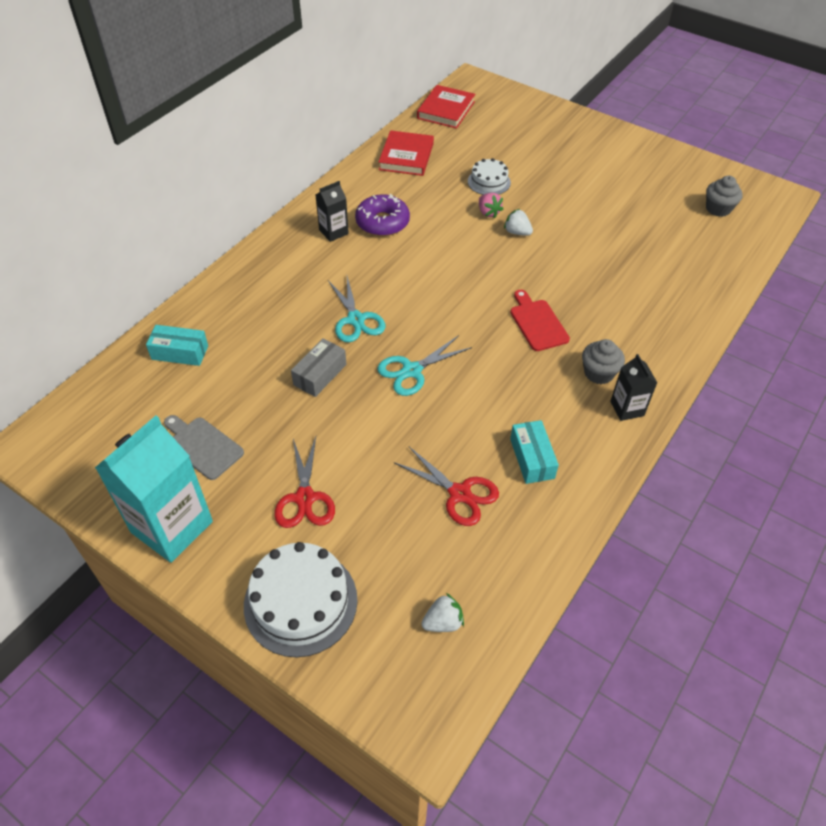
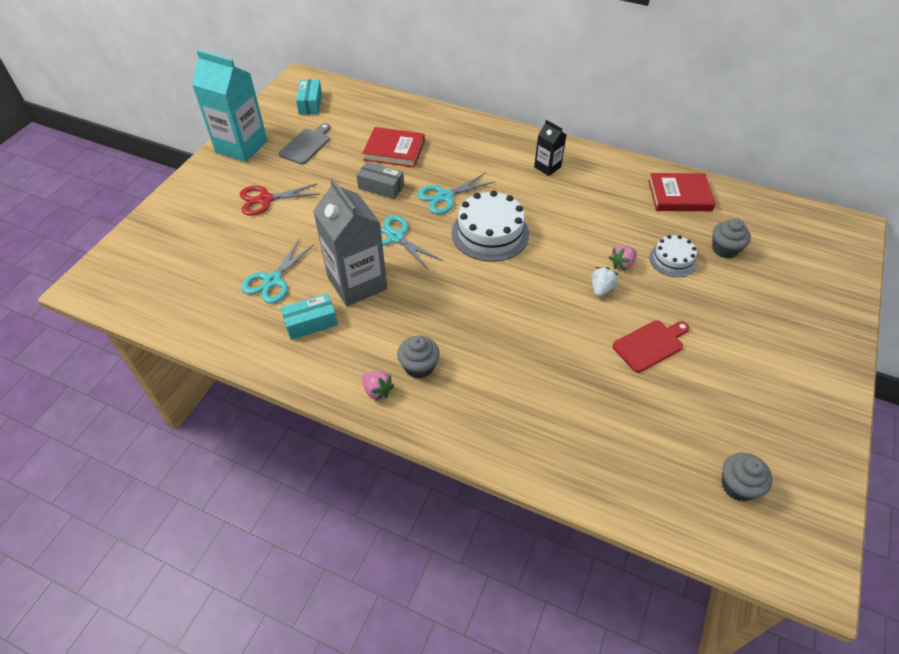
camera: 80 degrees right, 0 degrees up
turquoise box [146,325,208,366] -> turquoise box moved to [296,79,322,115]
white cake [244,542,358,657] -> white cake moved to [452,190,529,262]
purple donut [355,194,410,236] -> none
red scissors [394,447,499,526] -> turquoise scissors [241,239,315,304]
red book [417,85,475,129] -> red book moved to [363,127,425,167]
white strawberry [422,593,464,632] -> none
red cutting board [510,290,570,351] -> red cutting board moved to [612,320,689,373]
black carton [610,354,657,421] -> pink strawberry [362,371,394,401]
none -> grey carton [313,178,387,307]
none -> grey cupcake [712,218,751,258]

